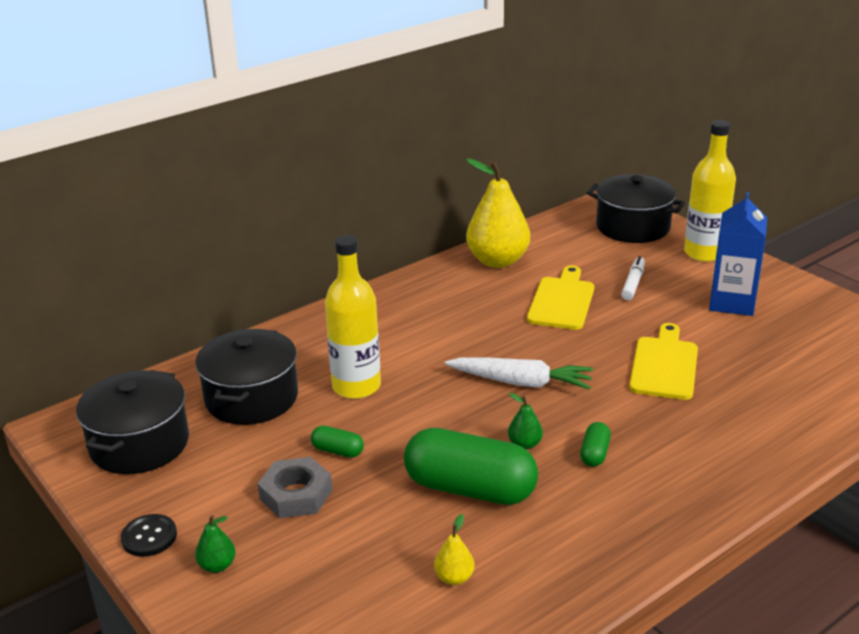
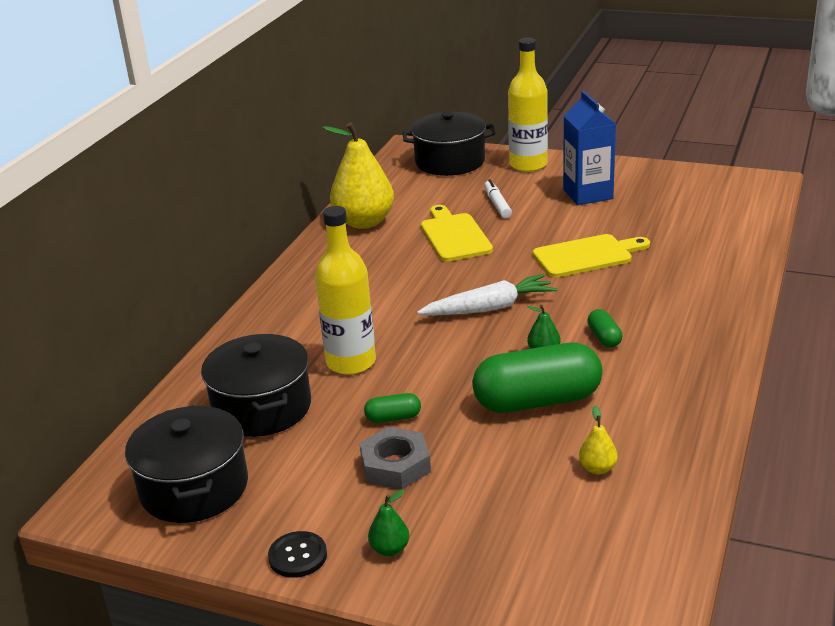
camera: 30 degrees left, 0 degrees up
yellow cutting board [629,323,698,400] -> yellow cutting board turned 90 degrees clockwise [533,234,650,277]

